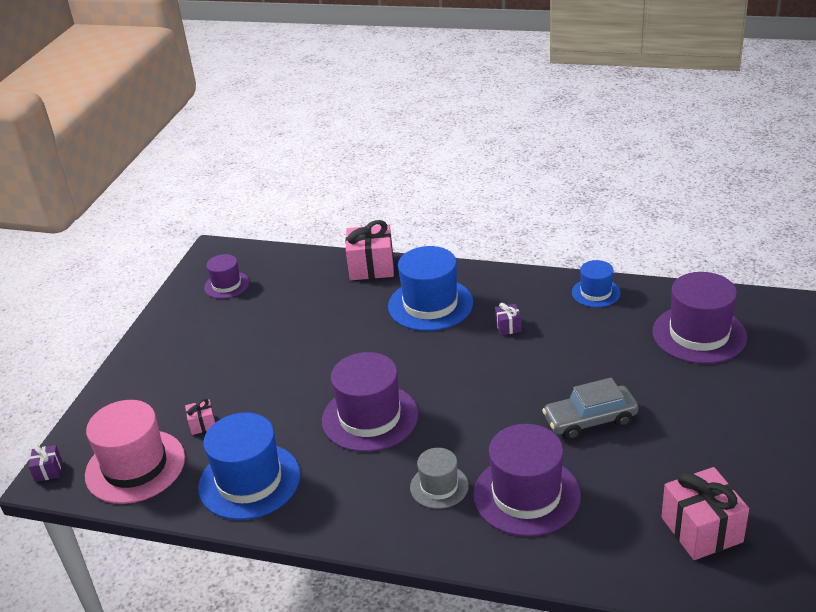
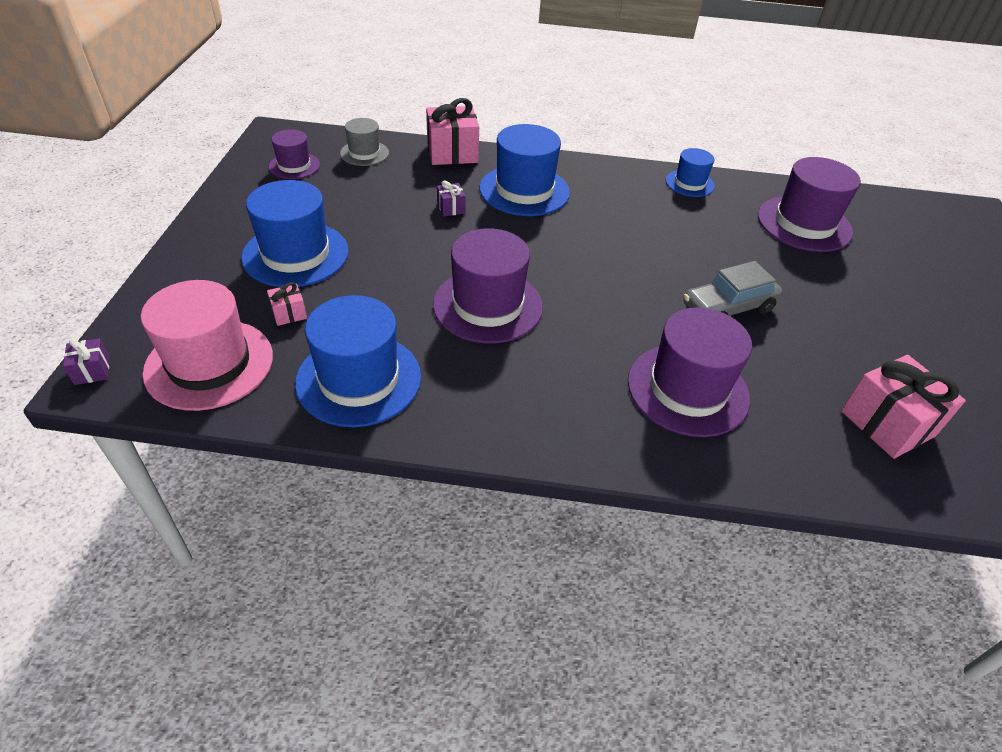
camera: 15 degrees left, 10 degrees up
grey hat [410,448,469,509] -> grey hat moved to [340,118,389,166]
purple gift [495,303,522,335] -> purple gift moved to [437,181,466,217]
none -> blue hat [241,180,349,287]

